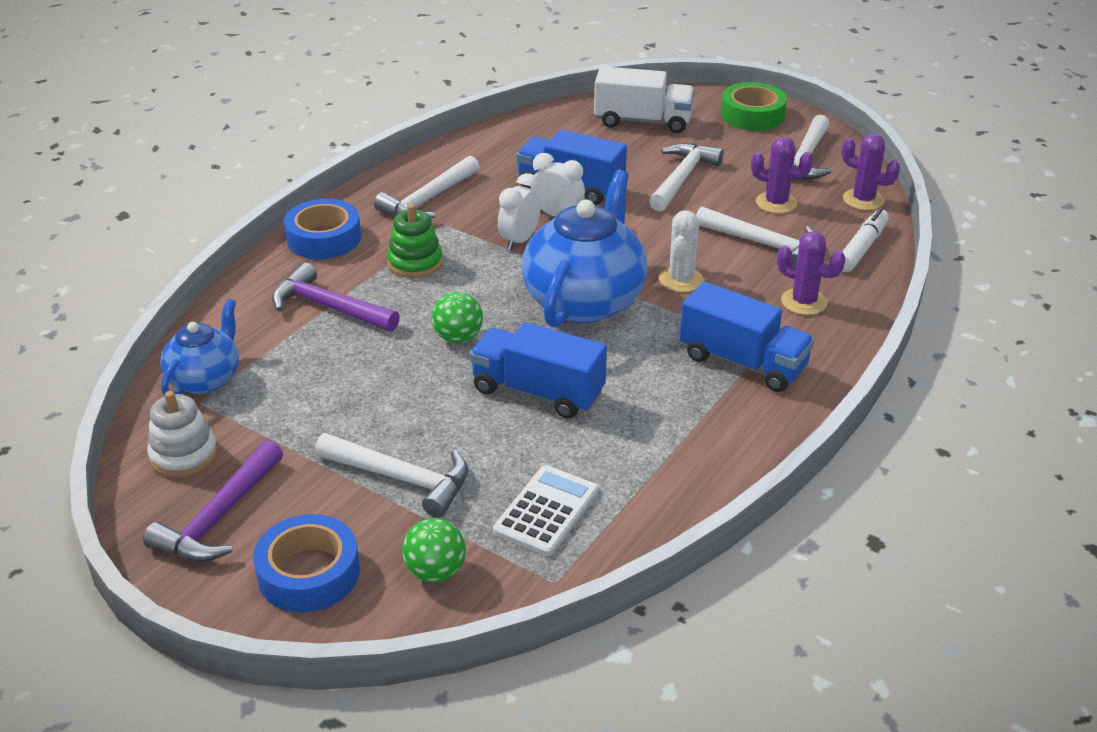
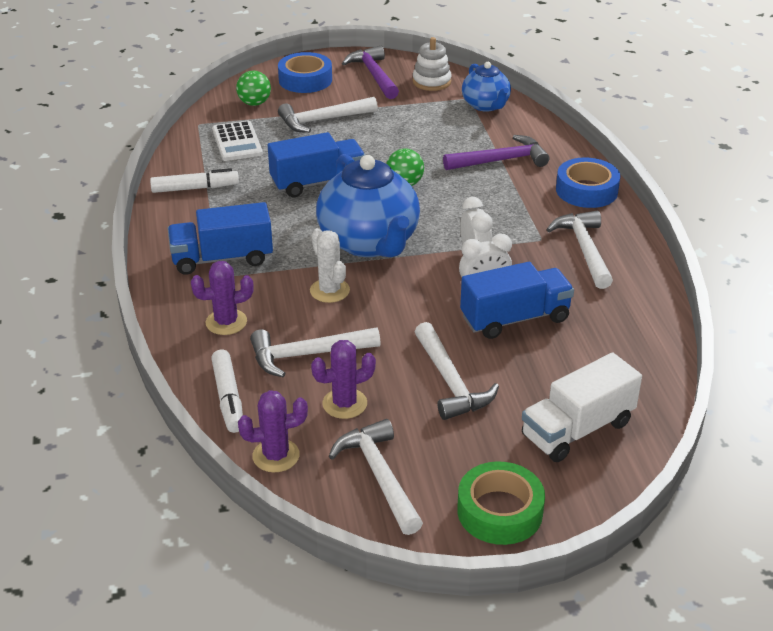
camera: 135 degrees right, 0 degrees up
green stacking toy [387,204,443,278] -> none
none -> white marker [150,168,239,193]

